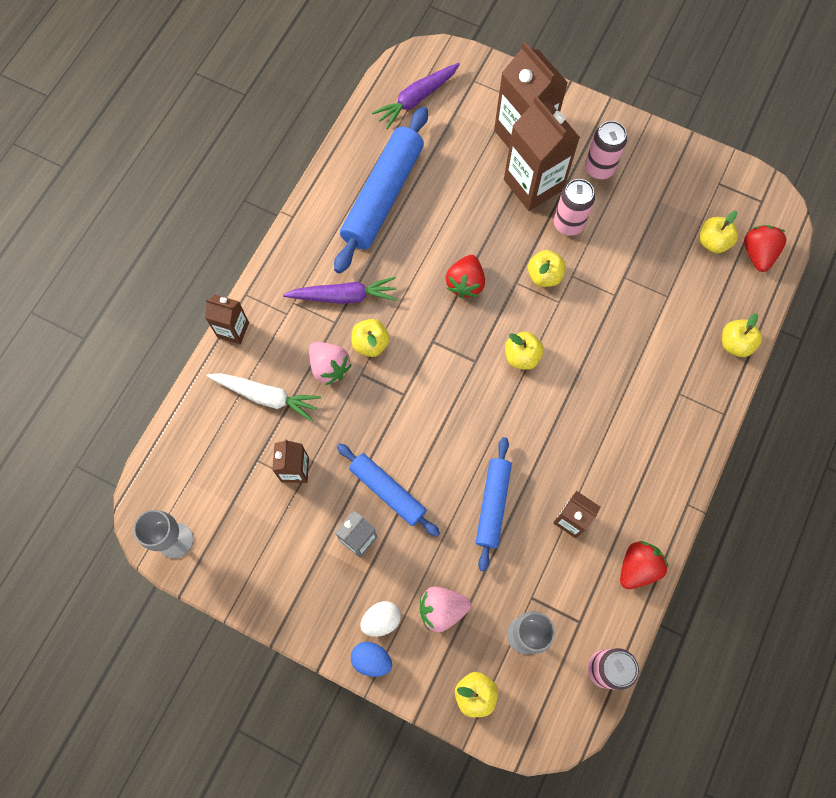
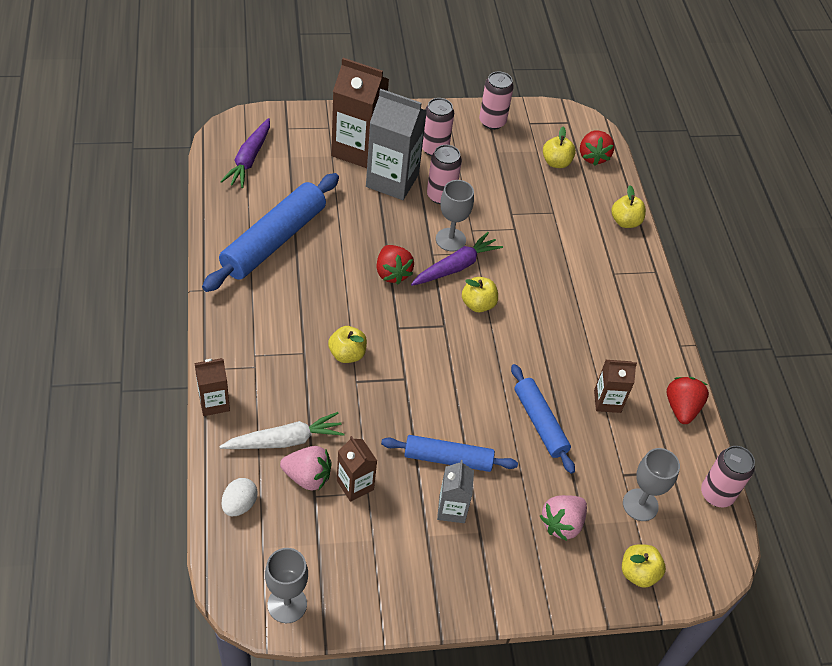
camera: 40 degrees left, 20 degrees down
purple carrot [283,277,397,304] -> purple carrot moved to [411,232,503,286]
pink strawberry [309,342,351,385] -> pink strawberry moved to [280,446,332,491]
blue rolling pin [334,107,428,274] -> blue rolling pin turned 45 degrees clockwise [202,173,339,292]
blue egg [351,642,392,677] -> none
white egg [360,601,401,637] -> white egg moved to [222,478,258,516]
brown carton [504,96,580,211] -> grey carton [366,89,427,200]
yellow apple [528,250,566,287] -> grey goblet [436,180,474,251]
red strawberry [744,225,786,272] -> red strawberry turned 150 degrees counterclockwise [580,130,615,166]
none -> pink can [479,71,514,130]

